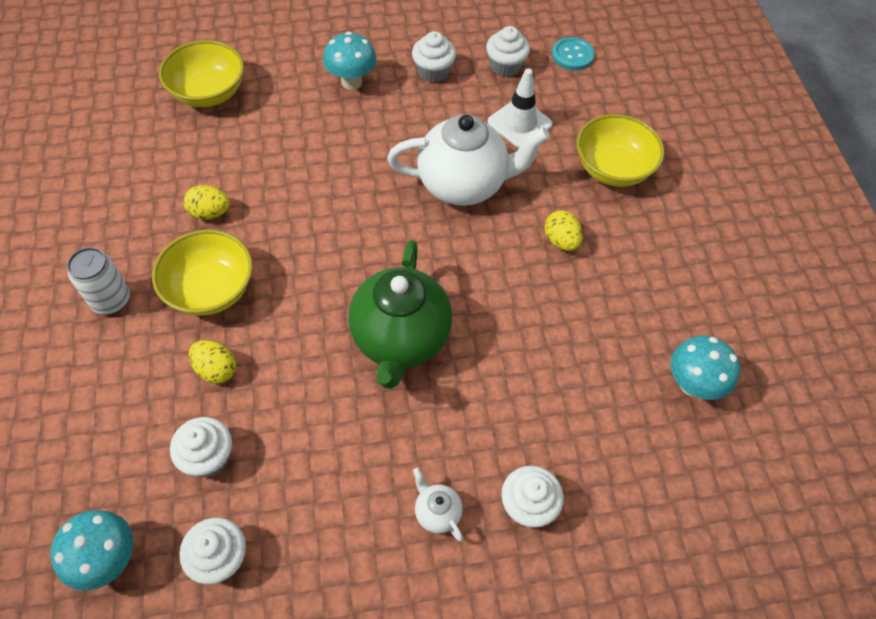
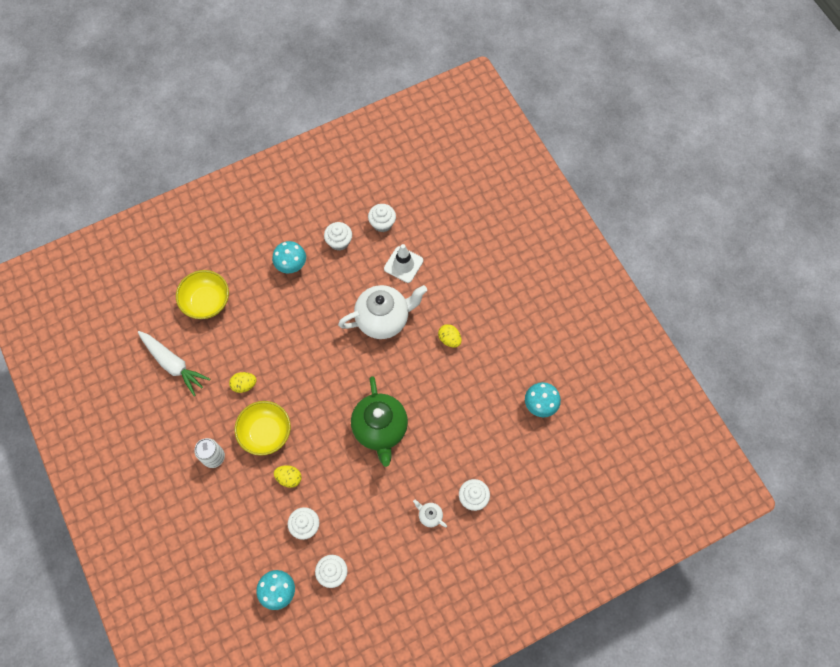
camera: 15 degrees left, 10 degrees up
turquoise button [552,37,595,70] -> none
yellow bowl [577,114,665,187] -> none
none -> white carrot [138,331,210,396]

